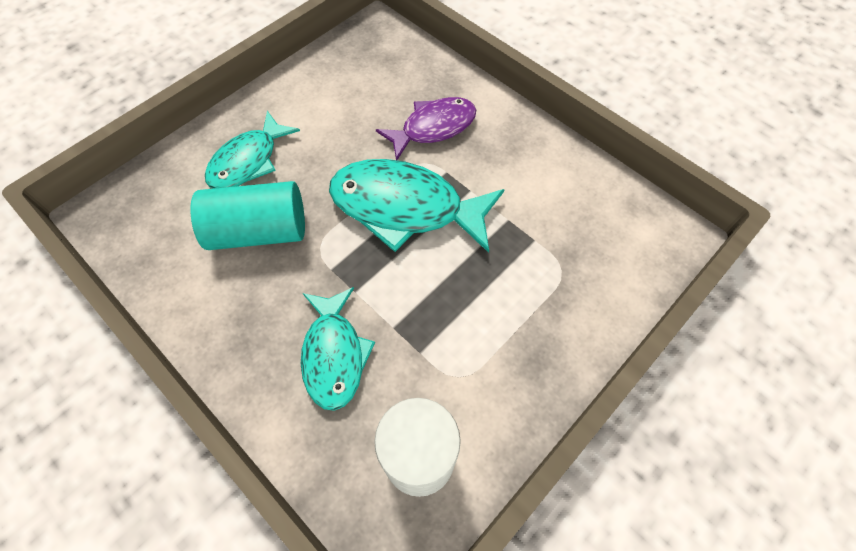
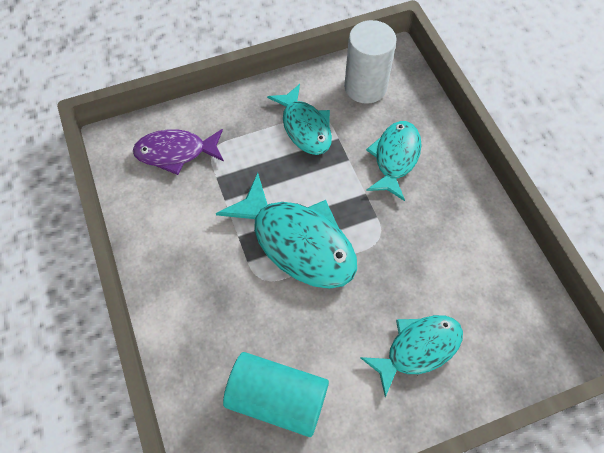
camera: 155 degrees left, 0 degrees up
turquoise cylinder [191,181,305,250] -> turquoise cylinder moved to [223,352,329,437]
purple fish [376,97,476,160] -> purple fish moved to [133,129,224,175]
none -> turquoise fish [267,84,332,155]

